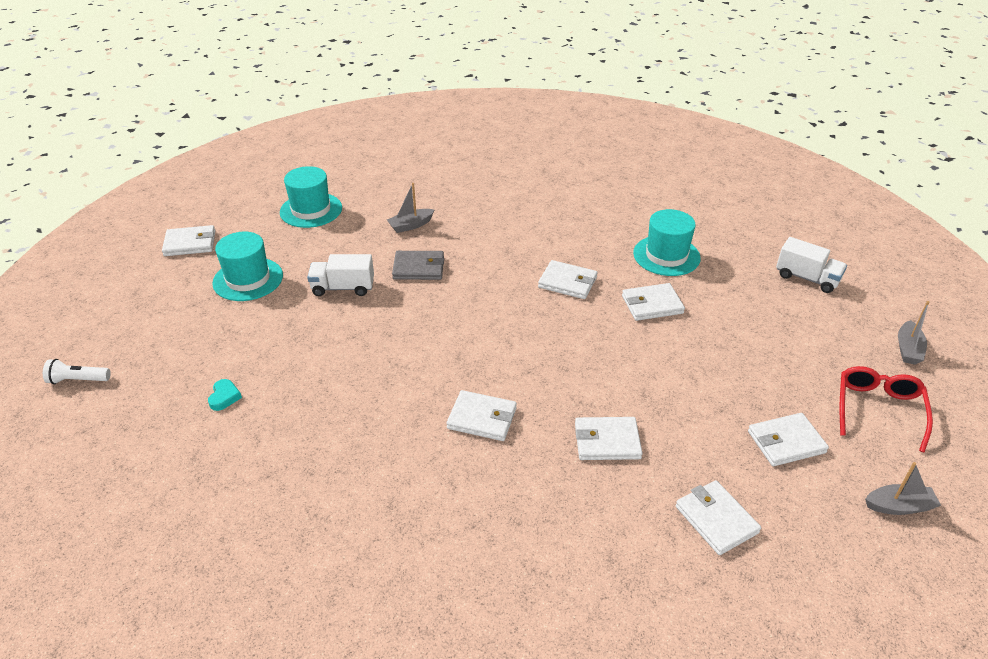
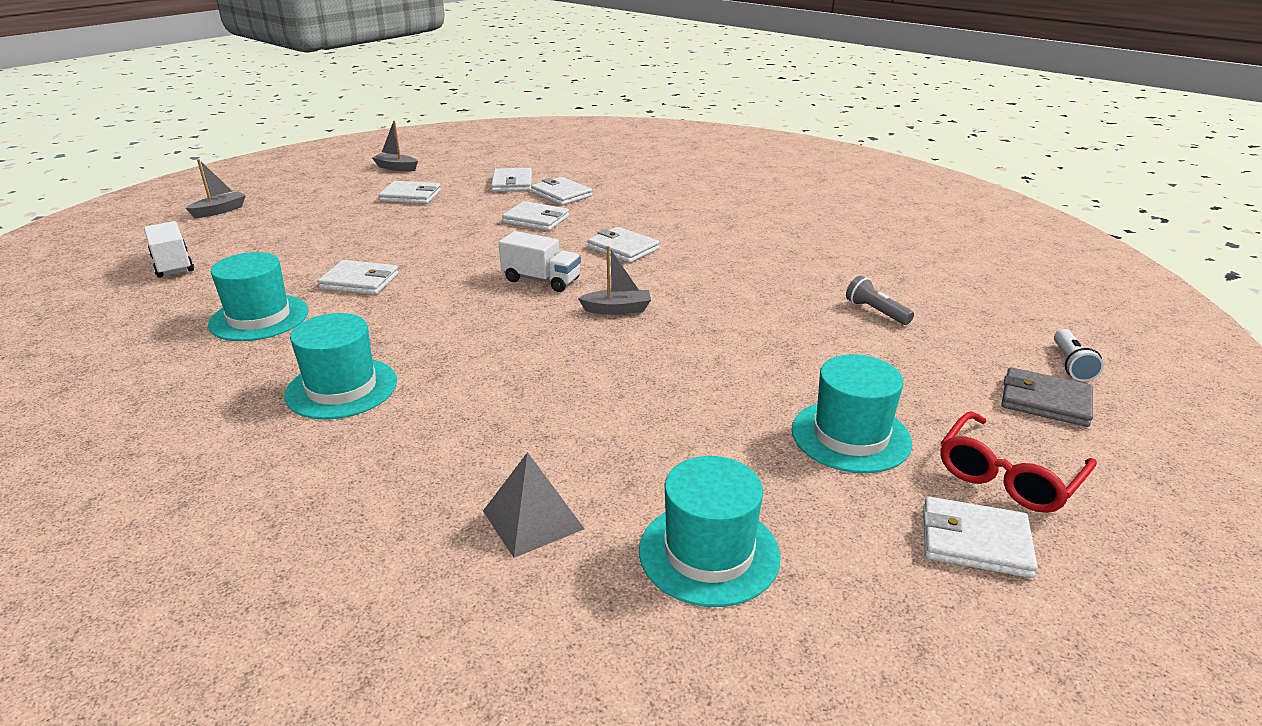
camera: 155 degrees left, 10 degrees down
white flashlight [43,359,111,384] -> white flashlight turned 75 degrees clockwise [1054,329,1104,382]
turquoise heart [208,379,242,411] -> grey flashlight [846,276,914,325]
white truck [307,254,374,296] -> white truck moved to [499,231,581,292]
grey boat [387,183,434,233] -> grey boat moved to [578,246,651,315]
grey wallet [392,251,444,280] -> grey wallet moved to [1001,367,1093,427]
white wallet [538,260,598,299] -> white wallet moved to [531,177,592,205]
red glasses [840,366,933,452] -> red glasses moved to [940,411,1097,513]
none -> turquoise hat [284,313,397,420]
none -> grey pyramid [483,452,585,558]

